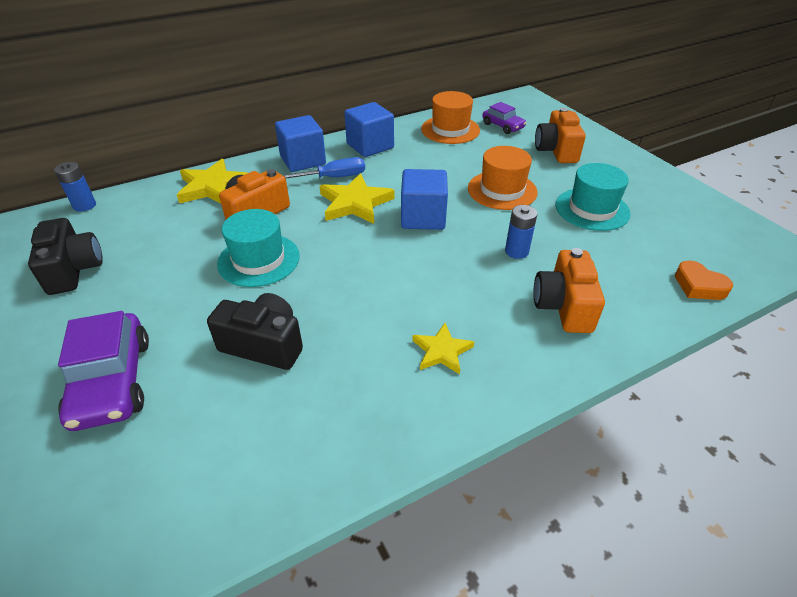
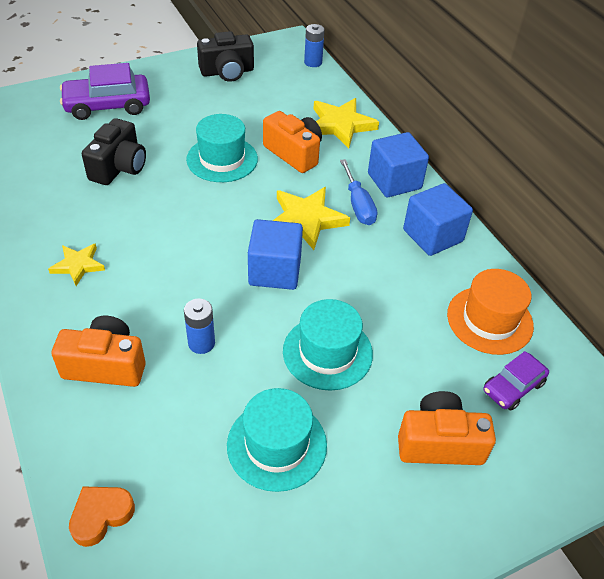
camera: 90 degrees right, 5 degrees up
orange hat [468,146,538,210] -> turquoise hat [283,299,373,390]

